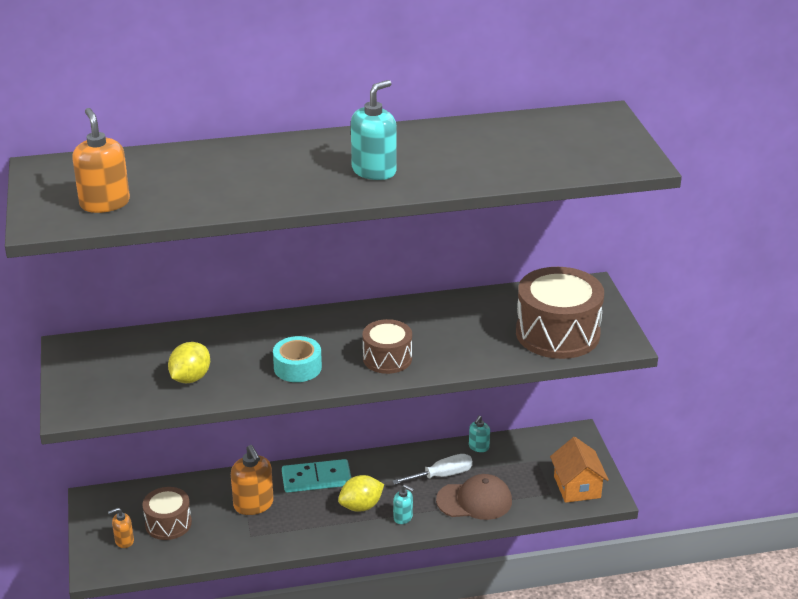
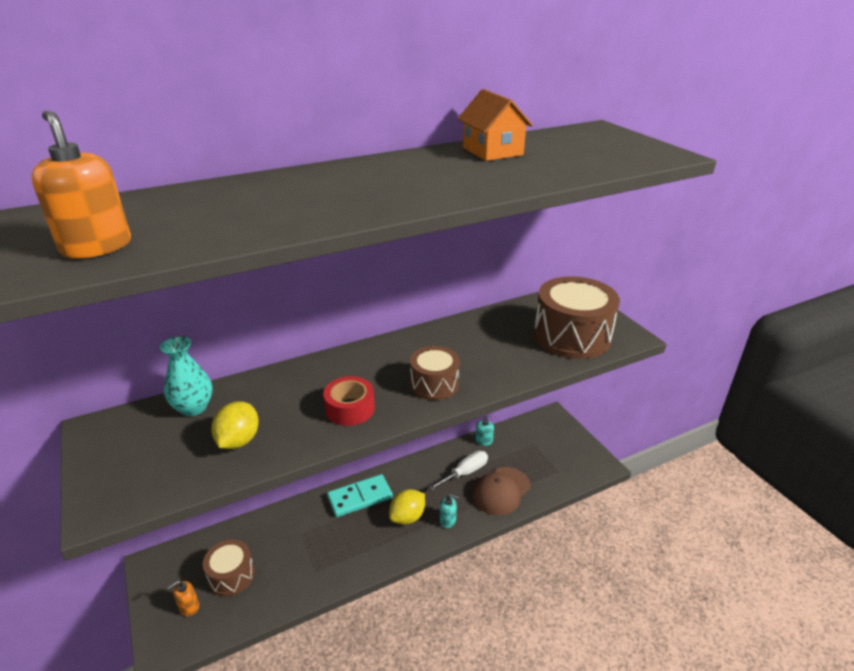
camera: 15 degrees left, 0 degrees up
orange soap dispenser [231,445,274,515] -> none
turquoise tape [273,336,322,382] -> red tape [323,376,375,426]
turquoise soap dispenser [351,80,397,180] -> none
brown cap [436,474,512,520] -> brown cap turned 150 degrees clockwise [473,467,531,516]
orange house [550,437,609,503] -> orange house moved to [458,89,533,161]
none -> turquoise vase [160,336,212,416]

